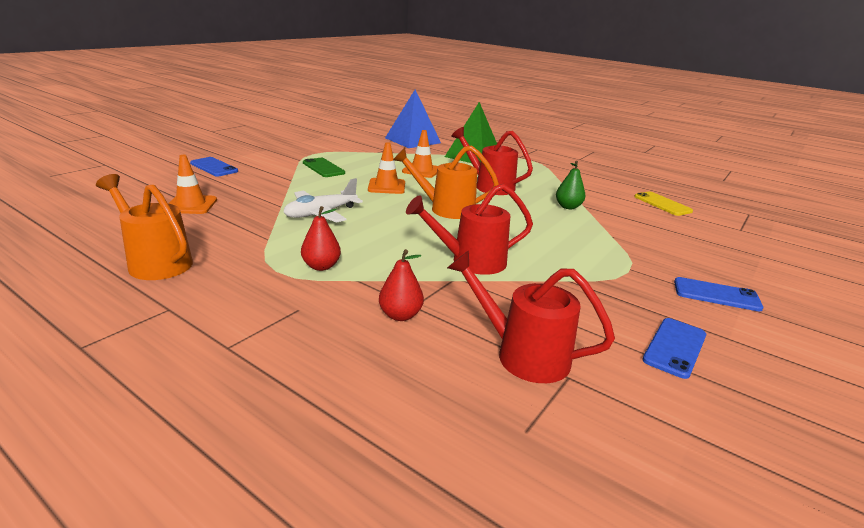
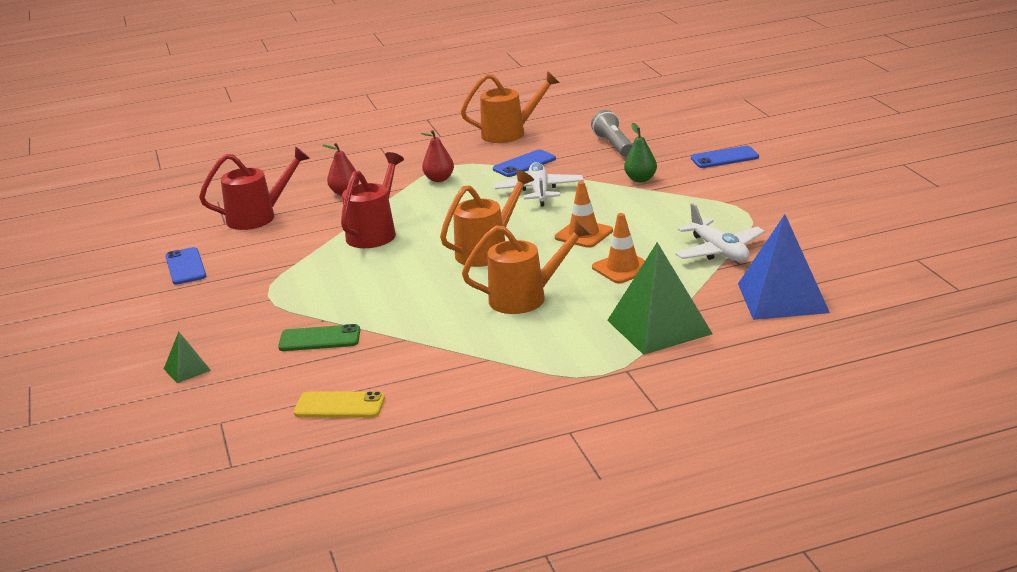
camera: 130 degrees right, 0 degrees up
orange traffic cone [168,155,217,214] -> grey flashlight [591,110,633,157]
green phone [303,158,345,177] -> green phone moved to [278,324,360,351]
red watering can [451,127,533,195] -> orange watering can [462,219,592,314]
green pear [556,161,585,209] -> green pear moved to [624,123,657,182]
blue phone [674,277,764,312] -> blue phone moved to [493,149,556,177]
none -> green pyramid [164,331,211,383]
none -> white plane [675,203,765,262]

